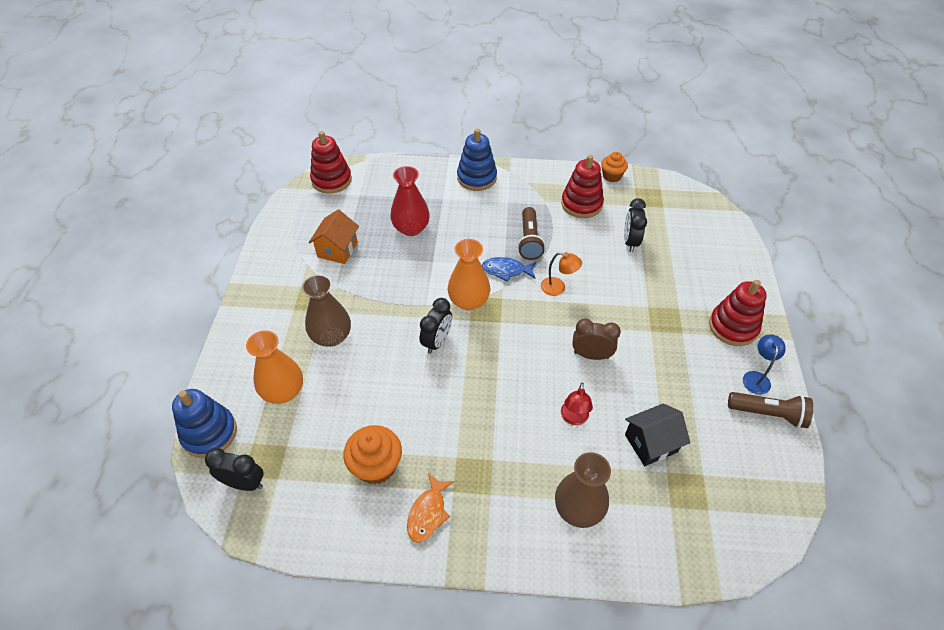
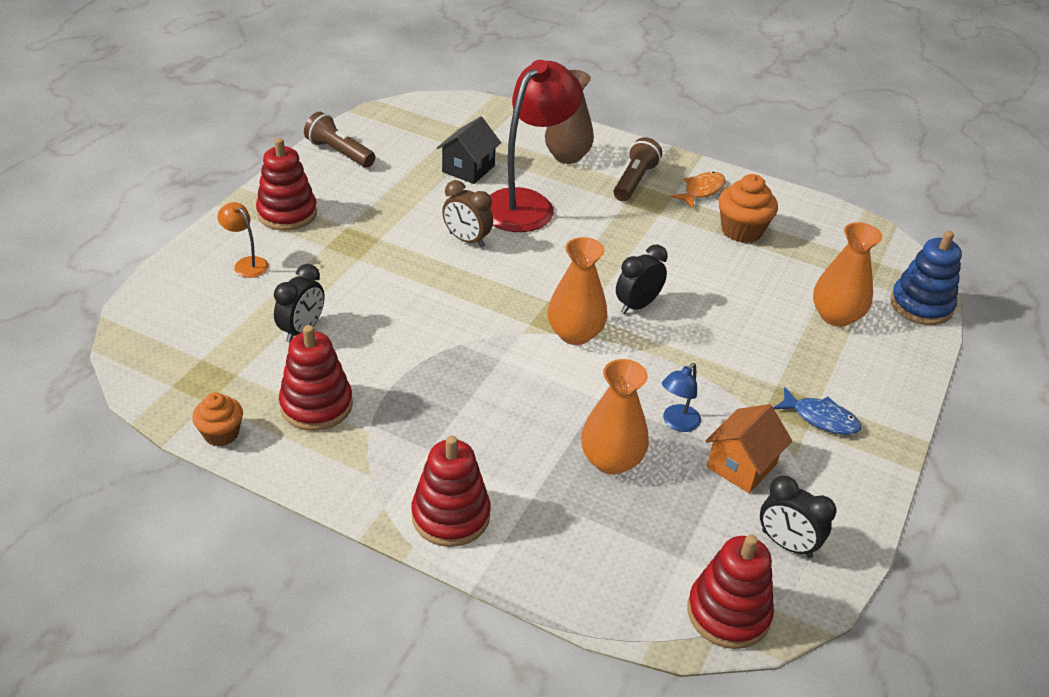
camera: 160 degrees left, 10 degrees down
black clock [205,448,263,491] -> black clock moved to [760,476,836,558]
brown vase [302,275,351,347] -> none
red vase [390,166,430,236] -> orange vase [581,359,649,475]
blue stacking toy [457,129,497,191] -> red stacking toy [411,436,491,547]
blue fish [482,257,537,282] -> blue fish moved to [774,387,861,435]
brown flashlight [518,207,545,260] -> brown flashlight moved to [614,137,662,201]
orange lamp [541,252,582,296] -> orange lamp moved to [217,202,269,278]
red lamp [561,382,593,425] -> red lamp [490,60,583,232], size x2.37
black house [625,403,690,466] -> black house turned 60 degrees counterclockwise [437,116,501,184]
blue lamp [743,334,786,395] -> blue lamp moved to [662,363,701,432]

